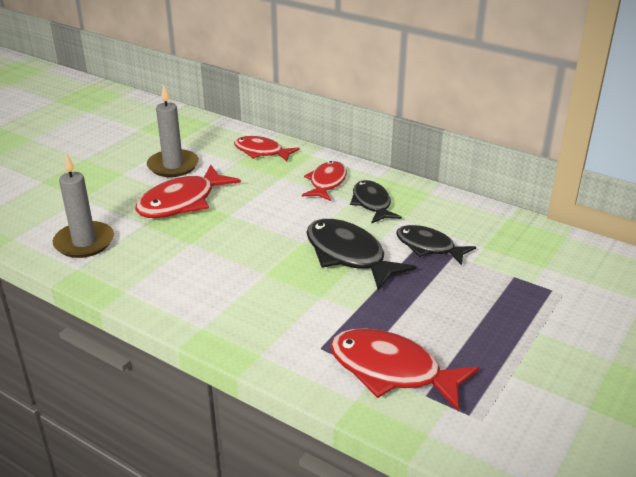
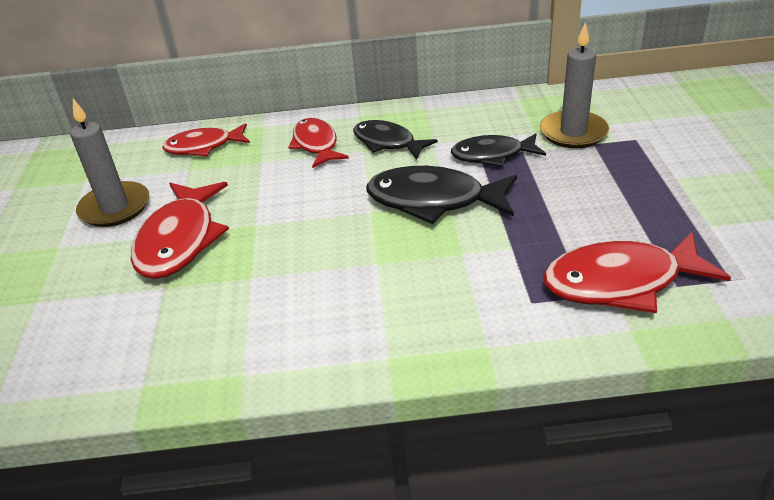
camera: 35 degrees left, 5 degrees up
grey candle [52,153,114,258] -> grey candle moved to [540,22,609,148]

